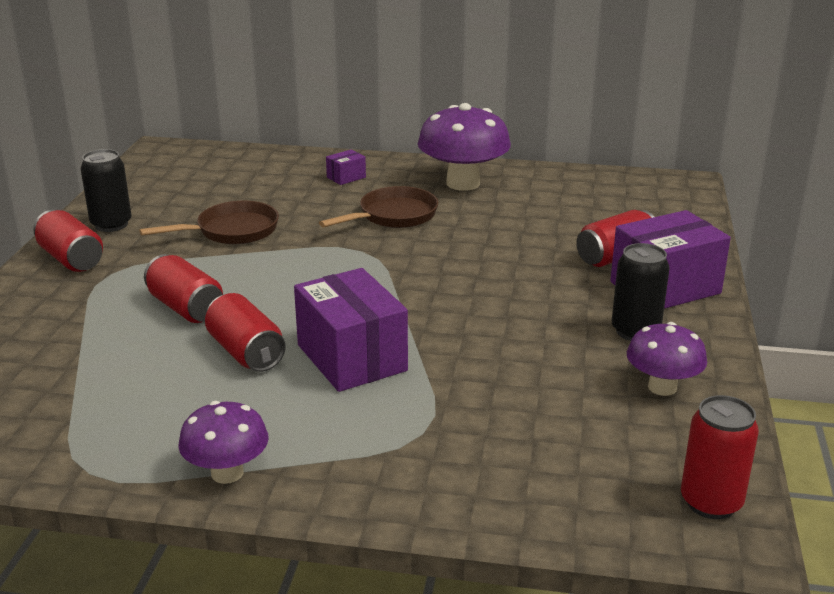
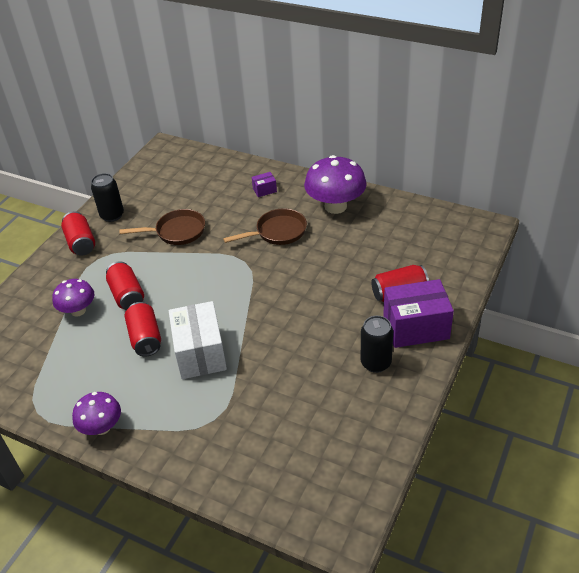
camera: 20 degrees right, 15 degrees up
purple box [294,268,408,392] -> white box [169,301,227,379]
purple mushroom [627,322,707,396] -> purple mushroom moved to [52,279,94,317]
red can [681,395,759,519] -> none

